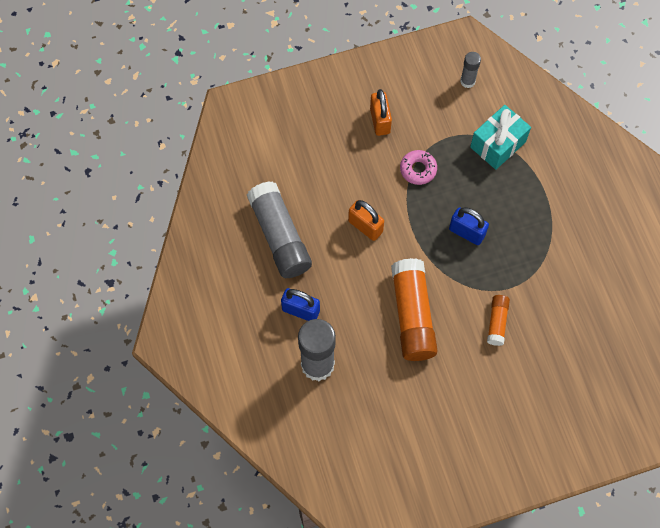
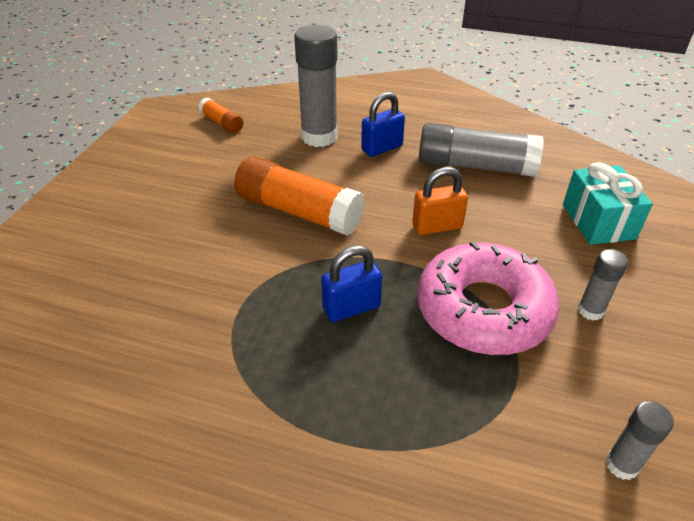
camera: 125 degrees right, 25 degrees down
orange padlock [370,89,392,136] -> grey glue stick [578,249,628,321]
pink donut [400,150,437,185] -> pink donut [417,241,559,355], size x2.27
turquoise gift [470,105,531,170] -> turquoise gift moved to [563,162,653,245]
orange glue stick [487,295,510,346] -> orange glue stick moved to [198,98,244,133]

